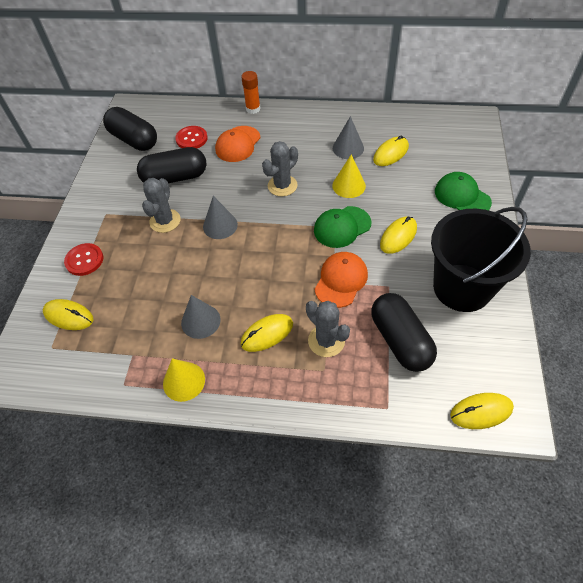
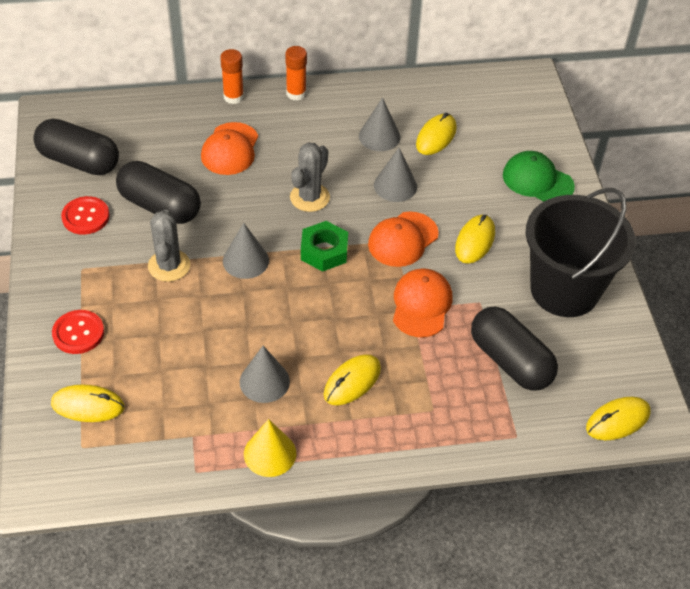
camera: 20 degrees left, 5 degrees down
black capsule [137,147,206,183] -> black capsule turned 60 degrees clockwise [116,161,201,224]
red button [175,126,208,148] -> red button moved to [61,196,110,235]
grey cactus [306,301,350,357] -> none
green cap [314,206,371,248] -> orange cap [368,212,439,267]
yellow cone [332,154,366,198] -> grey cone [374,148,417,202]
none -> orange glue stick [285,46,307,101]
none -> green nut [301,221,348,271]

